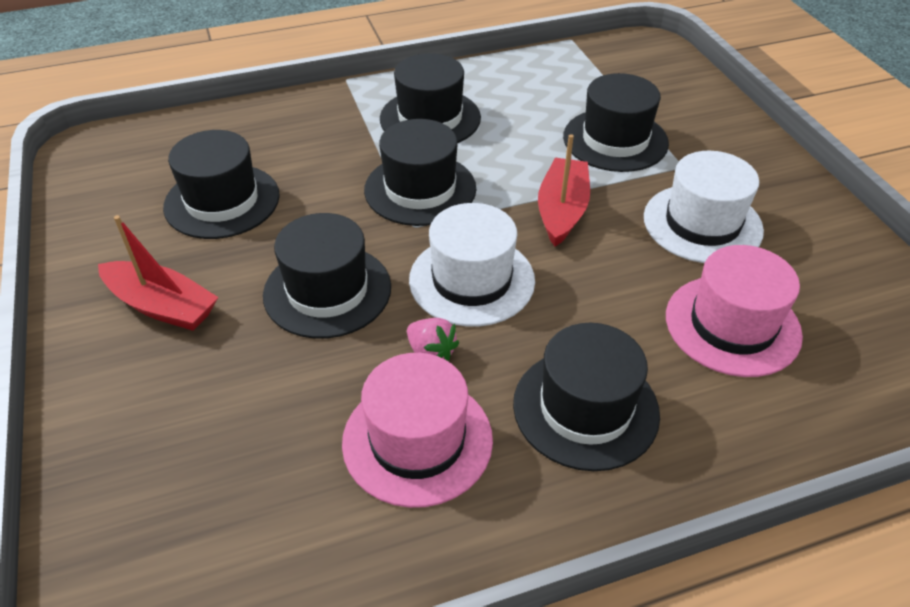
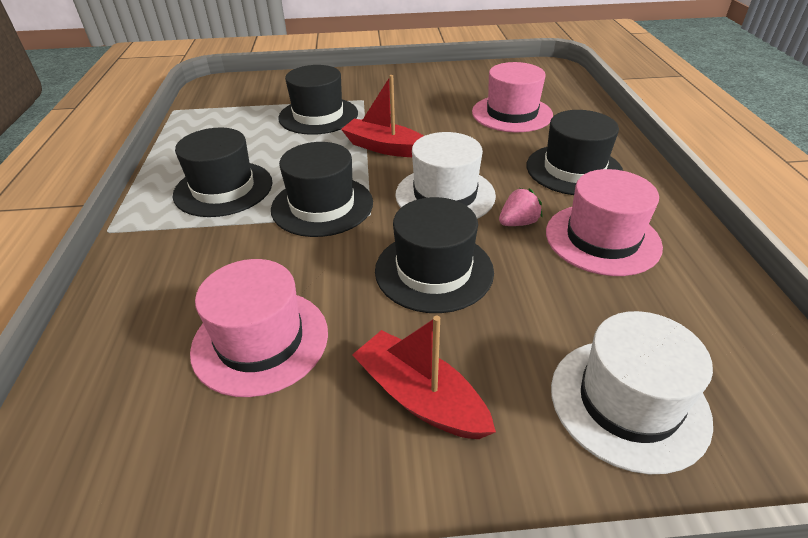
camera: 75 degrees left, 5 degrees down
red boat [98,215,218,331] -> red boat turned 90 degrees counterclockwise [352,316,496,439]
black hat [163,130,280,239] -> pink hat [190,259,328,397]
white hat [644,151,764,263] -> white hat moved to [551,311,713,474]

